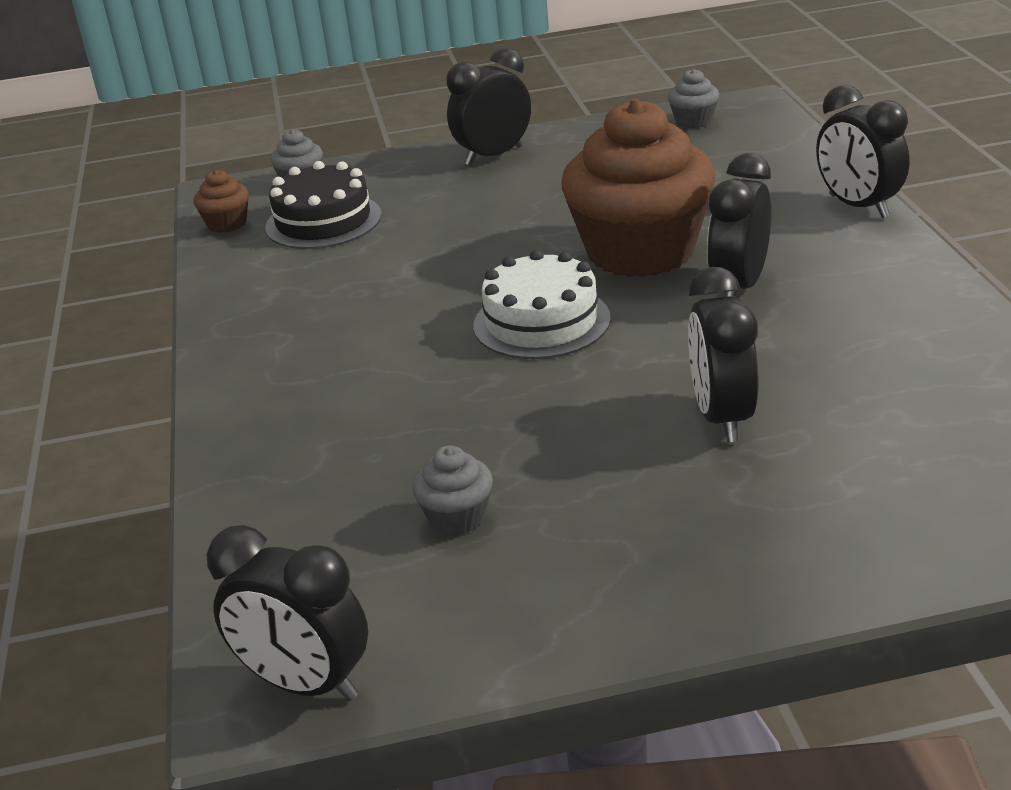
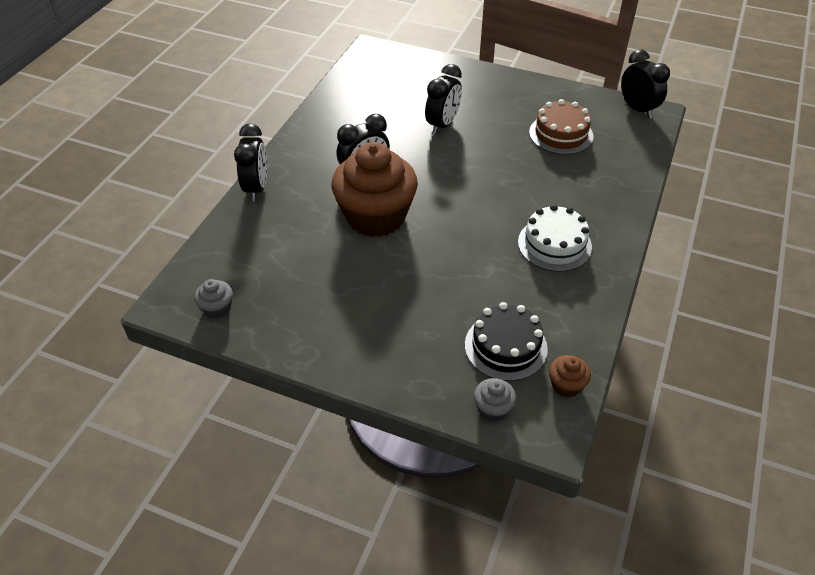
camera: 150 degrees left, 15 degrees up
grey cupcake [412,445,493,535] -> brown cake [529,99,593,155]
black clock [446,48,531,166] -> none
white cake [473,250,611,359] -> white cake moved to [518,204,592,272]

